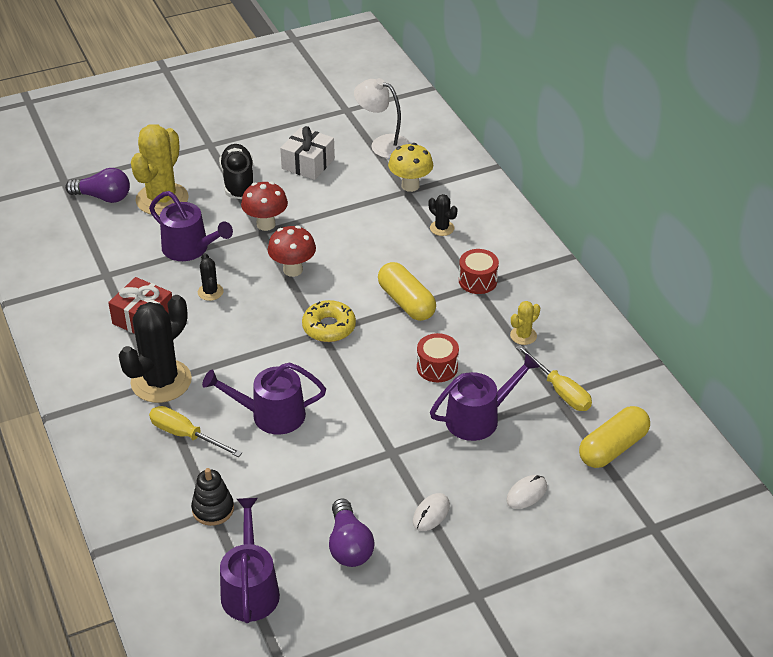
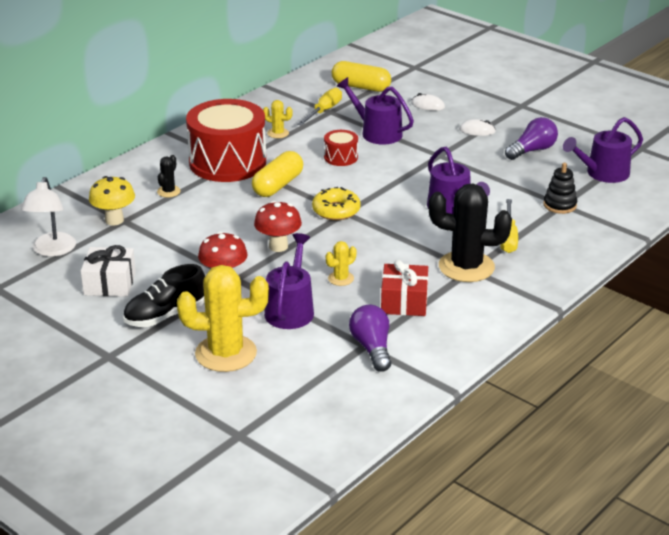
camera: 115 degrees left, 10 degrees down
purple light bulb [65,168,130,203] -> purple light bulb moved to [349,305,391,372]
black cactus [198,253,224,301] -> yellow cactus [326,241,357,286]
red drum [459,249,499,294] -> red drum [186,99,266,182], size x2.26

